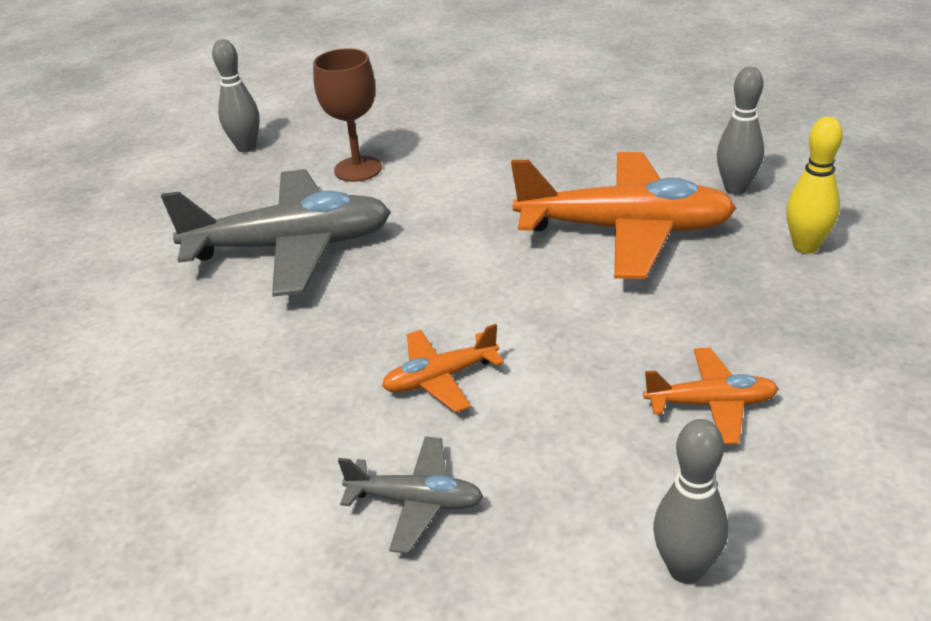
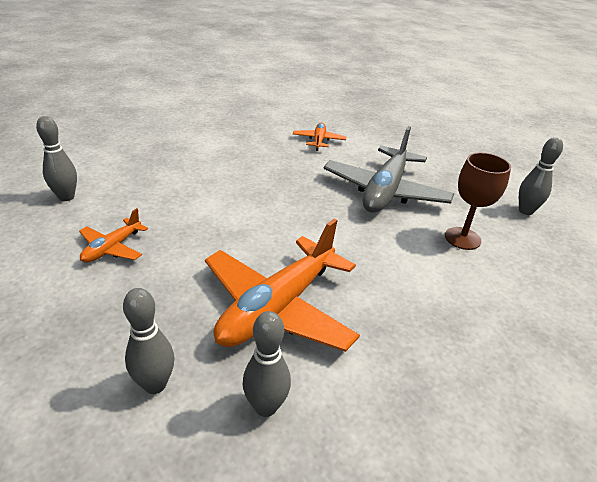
camera: 115 degrees right, 0 degrees up
grey plane [338,437,483,554] -> none
orange plane [382,324,504,413] -> orange plane moved to [293,123,346,151]
yellow bowling pin [786,117,843,254] -> grey bowling pin [123,288,174,394]

